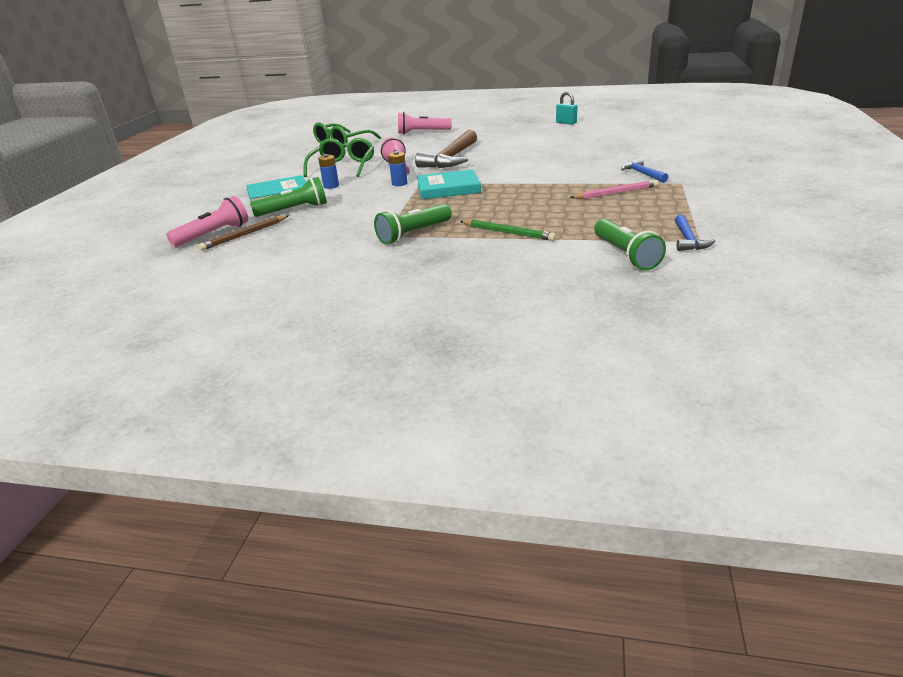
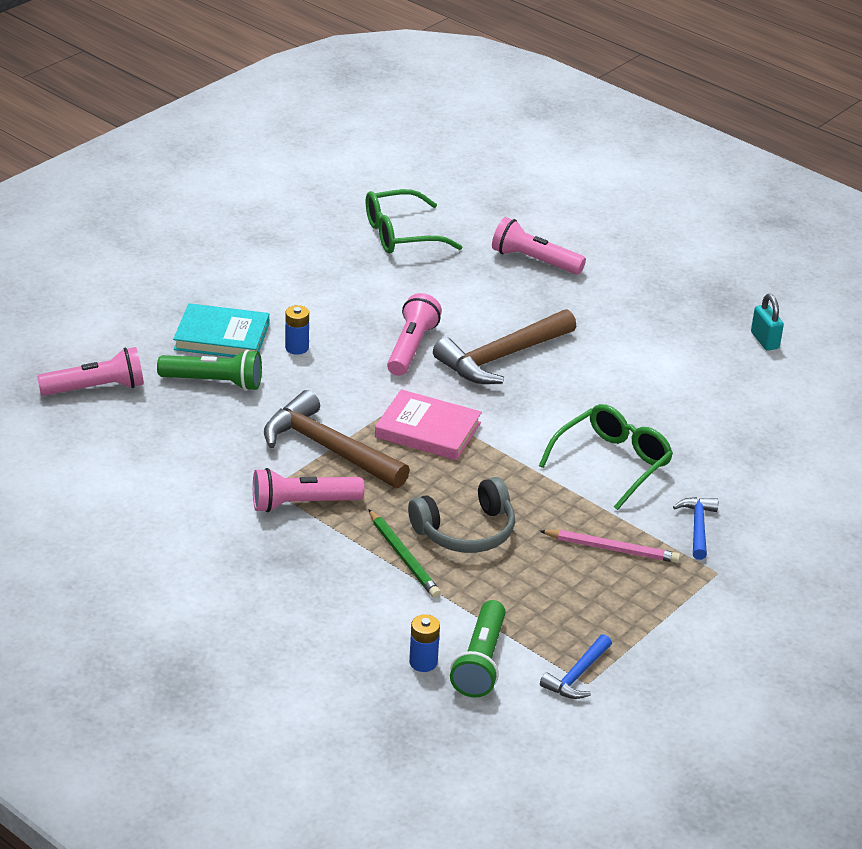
camera: 25 degrees right, 5 degrees up
brown pencil [198,215,289,251] -> none
green glasses [304,138,374,177] -> green glasses moved to [539,404,673,510]
green flashlight [374,204,452,244] -> pink flashlight [253,468,364,513]
blue battery [388,151,408,186] -> blue battery moved to [409,614,440,672]
turquoise book [417,169,481,199] -> pink book [375,389,482,460]
none -> brown hammer [264,390,410,488]
none -> grey headphones [408,477,515,553]

